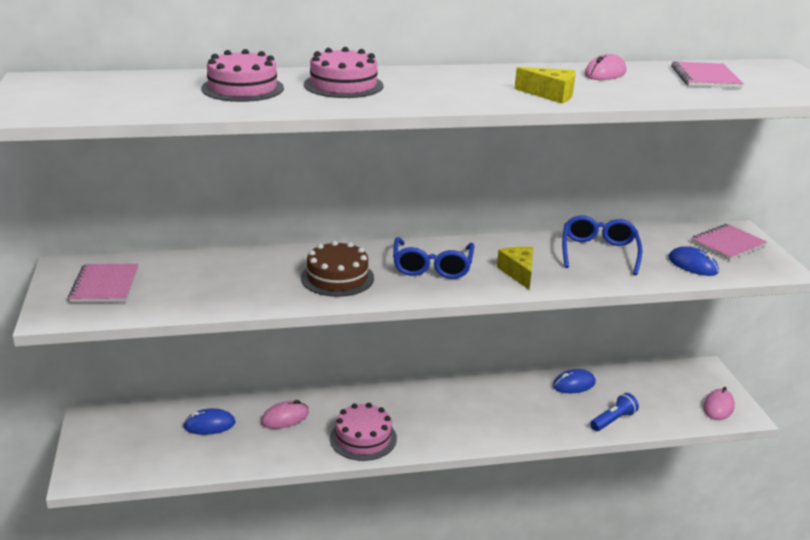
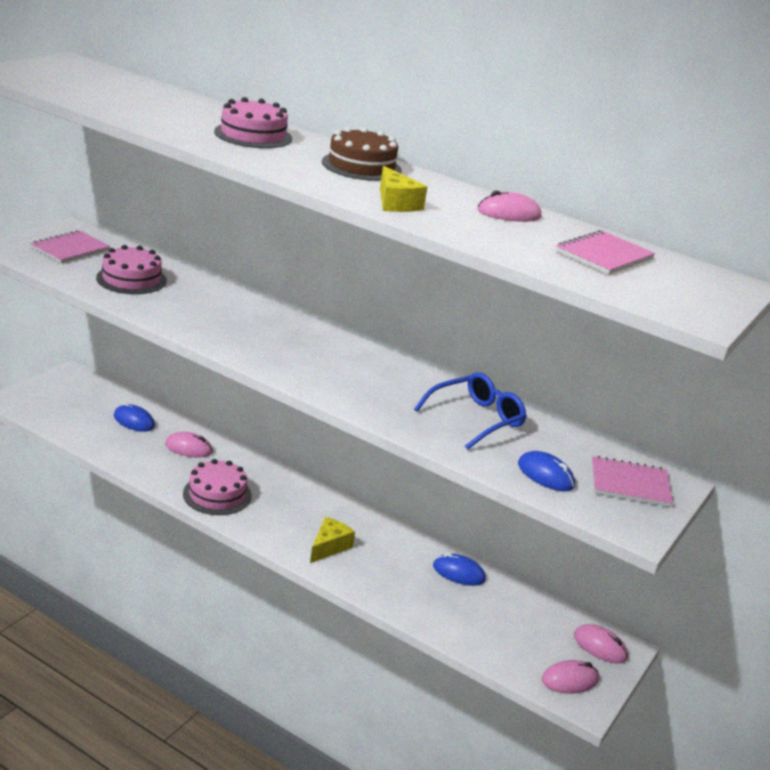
camera: 40 degrees right, 0 degrees up
pink cake [201,49,284,102] -> pink cake moved to [96,245,167,294]
brown cake [301,241,374,297] -> brown cake moved to [322,127,402,181]
blue glasses [393,237,474,279] -> none
yellow cheese [497,247,533,290] -> yellow cheese moved to [310,517,355,563]
blue flashlight [590,393,639,431] -> none
blue mouse [668,246,719,276] -> blue mouse turned 45 degrees counterclockwise [518,451,575,491]
none -> pink mouse [574,624,628,663]

